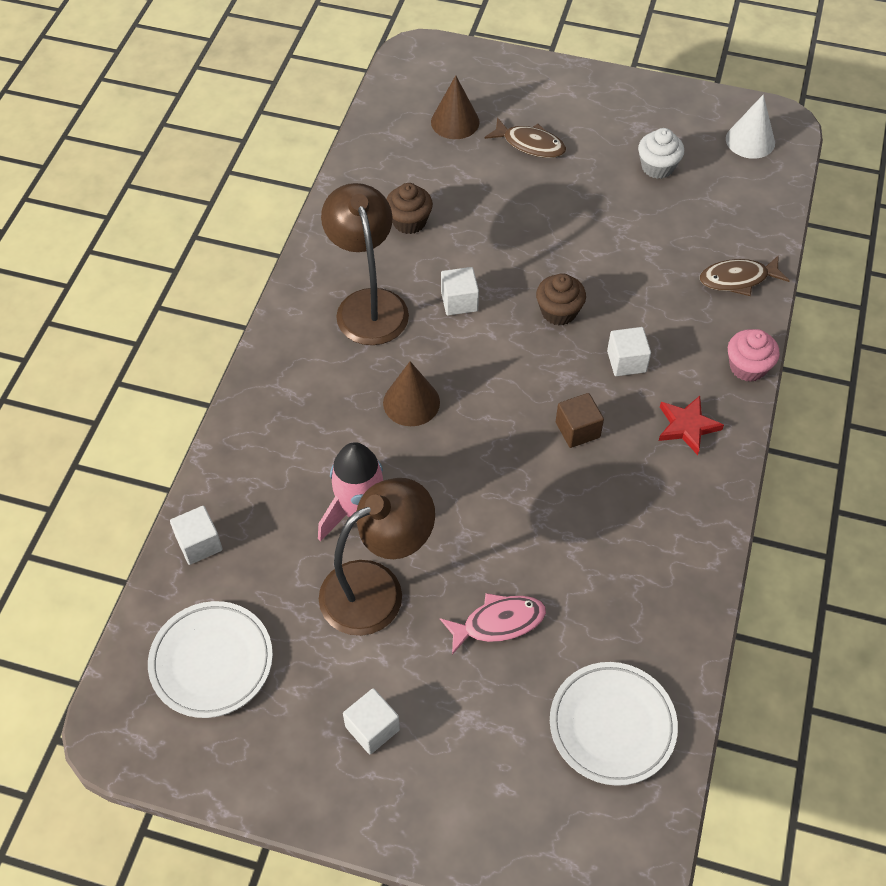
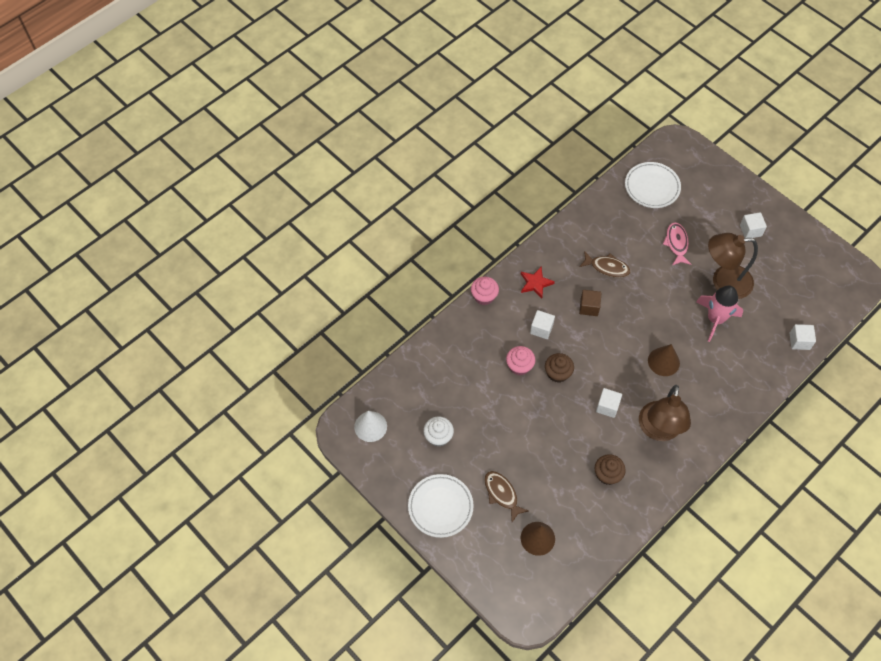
camera: 150 degrees left, 5 degrees up
white plate [148,601,273,718] -> white plate moved to [408,474,474,538]
pink fish [440,593,546,655] -> pink fish turned 75 degrees clockwise [663,222,691,265]
brown fish [700,256,790,296] -> brown fish moved to [579,251,631,278]
none -> pink cupcake [506,346,535,375]

